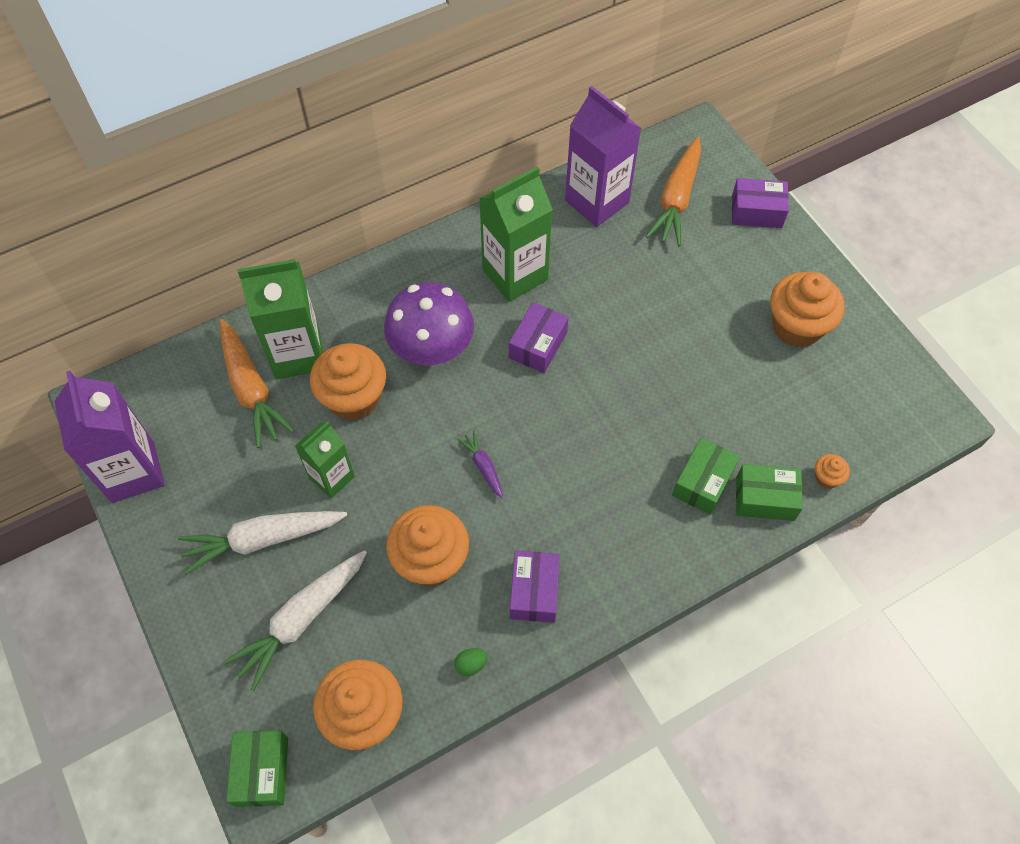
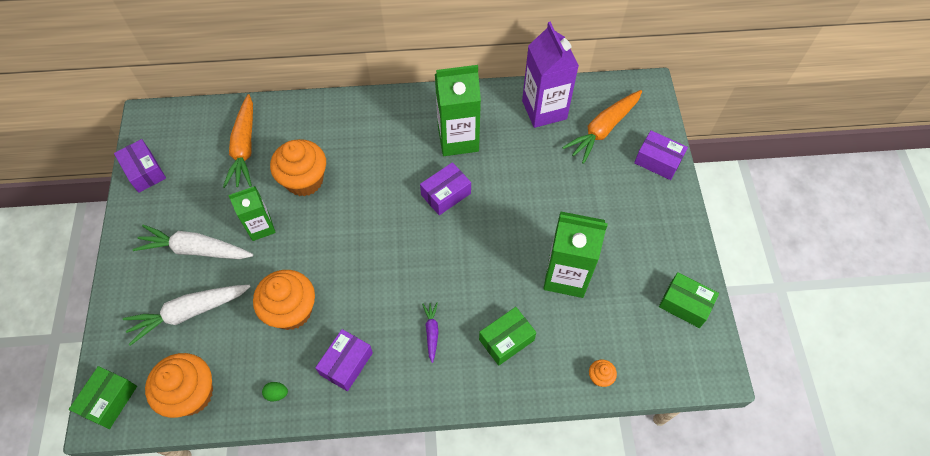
camera: 25 degrees right, 0 degrees up
purple carton [54,371,165,503] -> purple box [114,139,166,193]
green carton [237,259,323,379] -> green carton moved to [543,211,608,298]
purple mushroom [384,282,474,365] -> none
purple carrot [457,431,503,499] -> purple carrot moved to [422,303,438,363]
green box [736,464,803,521] -> green box moved to [659,272,719,328]
orange cupcake [770,272,844,348] -> none

